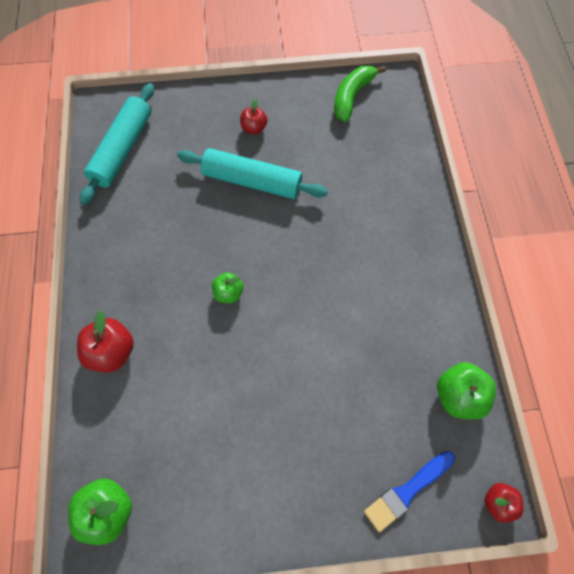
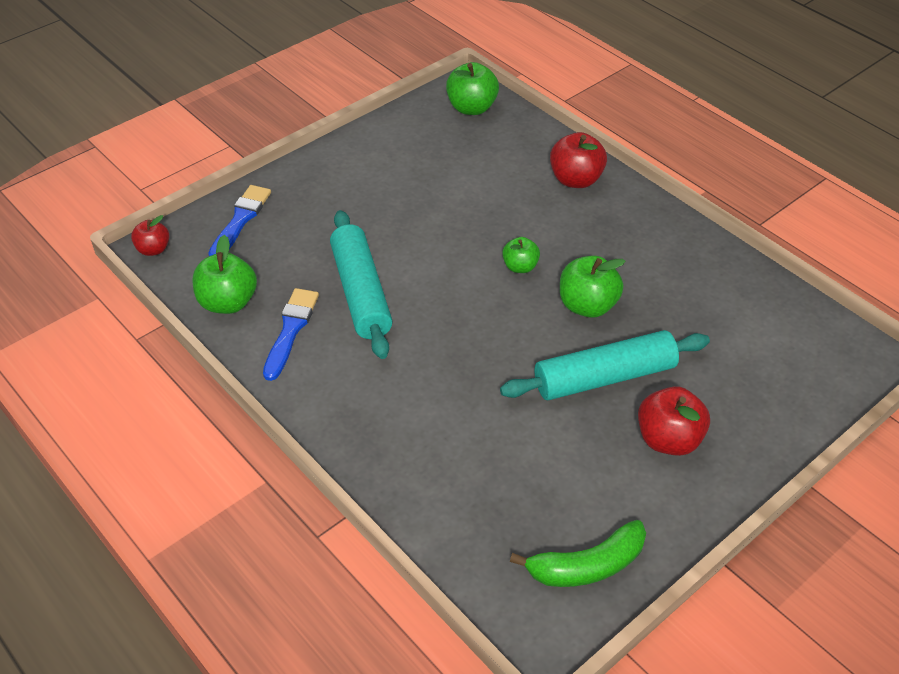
camera: 145 degrees right, 20 degrees down
turquoise rolling pin [80,83,154,205] -> turquoise rolling pin moved to [330,210,393,359]
red apple [240,99,268,134] -> red apple [638,386,710,456], size x1.63
green banana [334,66,386,122] -> green banana turned 75 degrees clockwise [510,520,646,587]
none -> blue brush [263,288,319,381]
none -> green apple [560,256,626,318]

